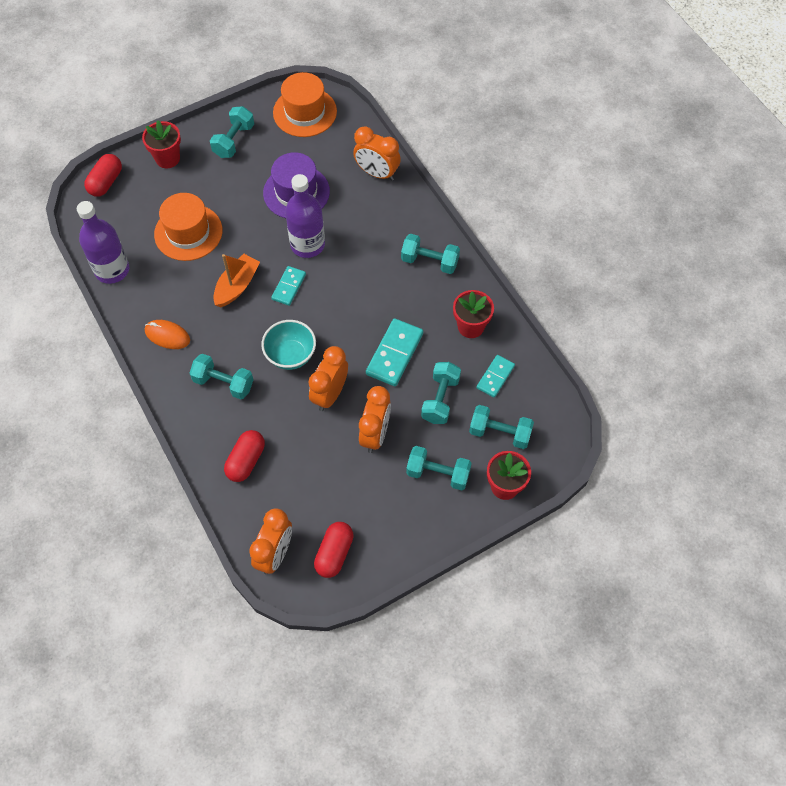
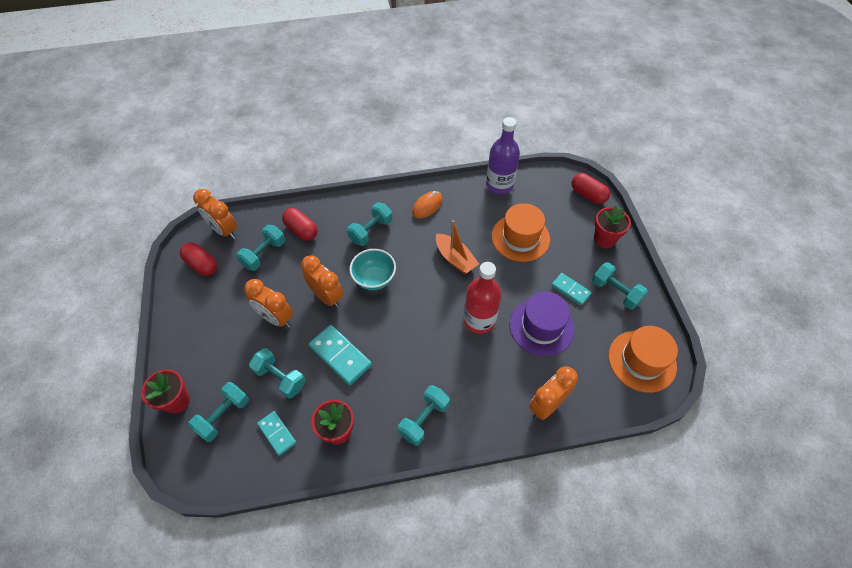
camera: 110 degrees right, 5 degrees down
turquoise domino [271,266,306,306] -> turquoise domino moved to [552,273,592,305]
purple bottle [285,174,325,258] -> red bottle [463,262,501,334]
turquoise dumbbell [406,446,472,491] -> turquoise dumbbell moved to [236,225,285,271]

